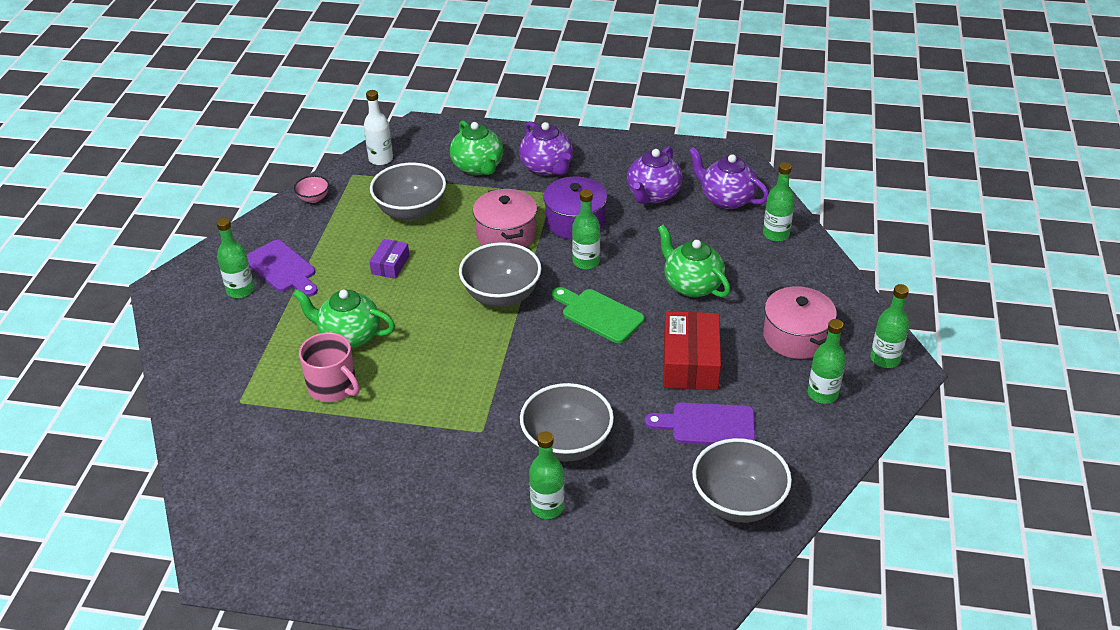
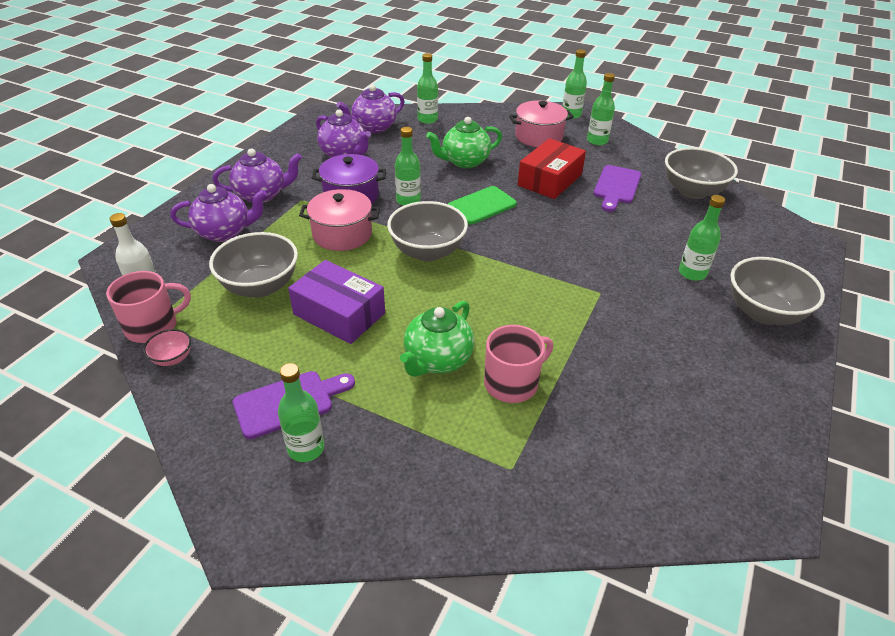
camera: 75 degrees left, 0 degrees up
purple box [369,239,410,279] -> purple box [288,260,385,344], size x1.86
green teapot [450,120,503,175] -> purple teapot [170,184,267,242]
grey bowl [520,383,614,462] -> grey bowl moved to [730,257,825,325]
red box [663,311,721,390] -> red box turned 75 degrees counterclockwise [518,138,586,199]
none -> pink mug [106,271,191,343]

